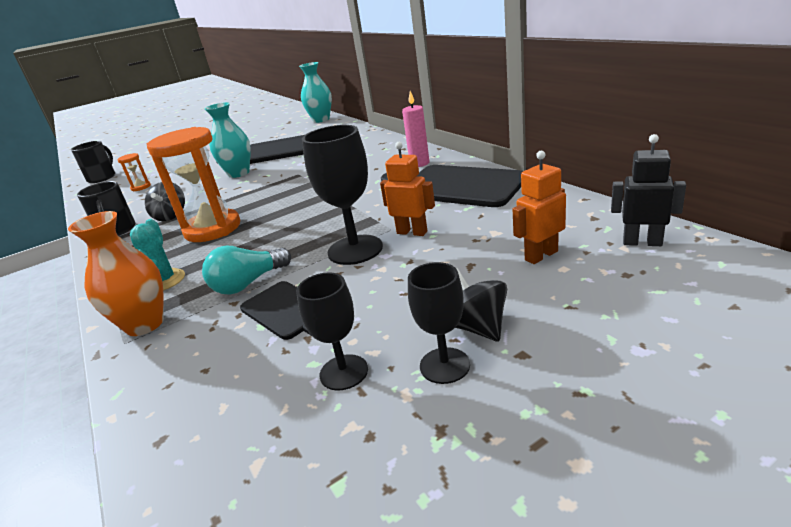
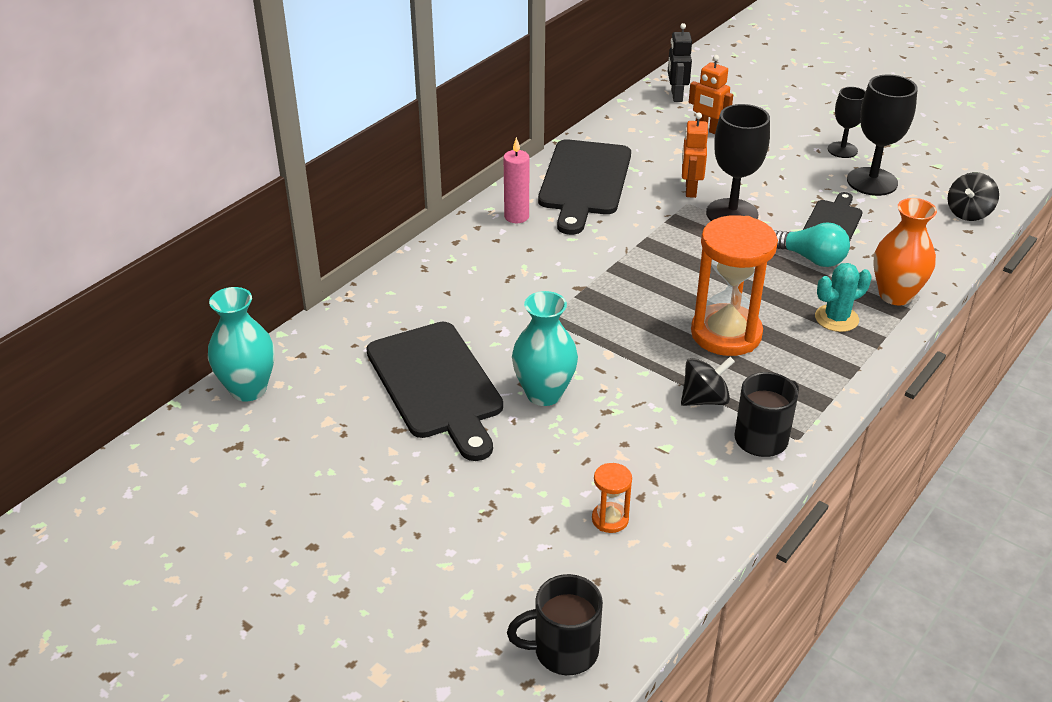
camera: 115 degrees left, 10 degrees up
black goblet [296,272,368,390] -> black goblet [847,75,918,196], size x1.62
black spinning top [455,268,507,342] -> black spinning top moved to [947,172,999,221]

